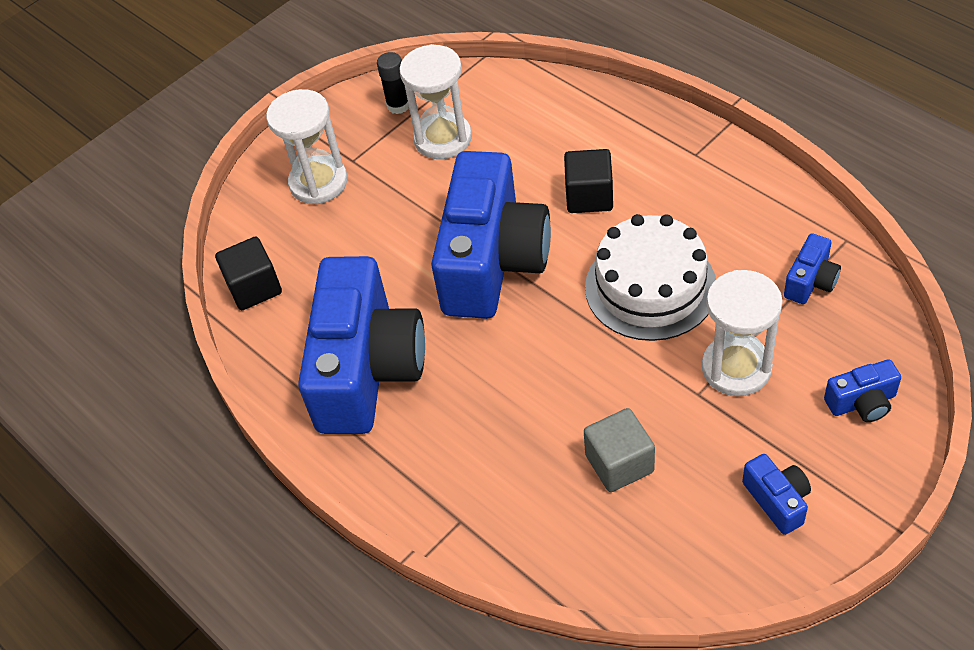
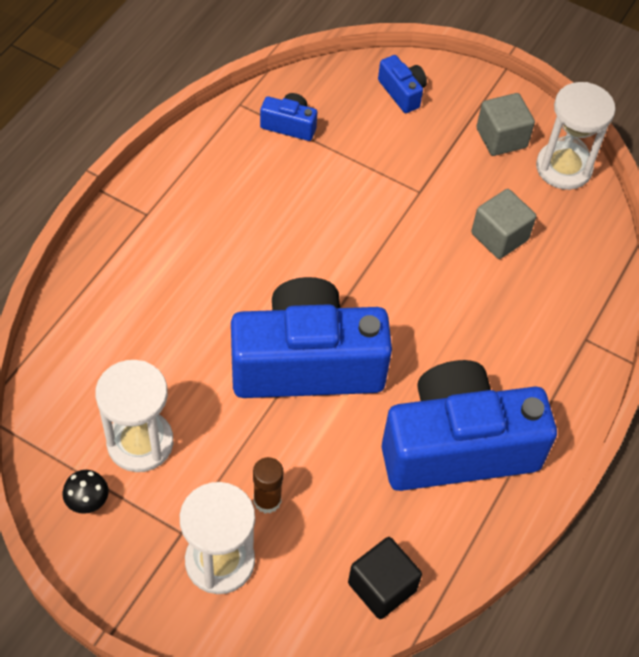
camera: 115 degrees left, 5 degrees up
black glue stick [377,52,409,114] -> black mushroom [63,470,109,514]
black cube [564,149,613,213] -> none
white cake [585,214,716,341] -> none
white hourglass [702,270,783,396] -> white hourglass moved to [536,82,615,190]
blue camera [742,454,811,535] -> grey cube [476,93,535,156]
none -> brown glue stick [253,457,283,514]

